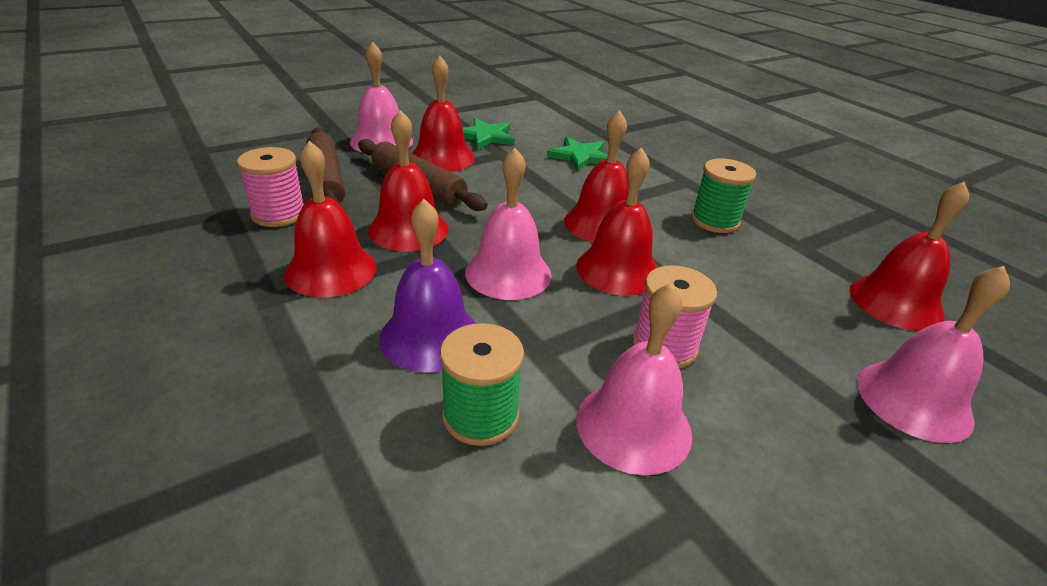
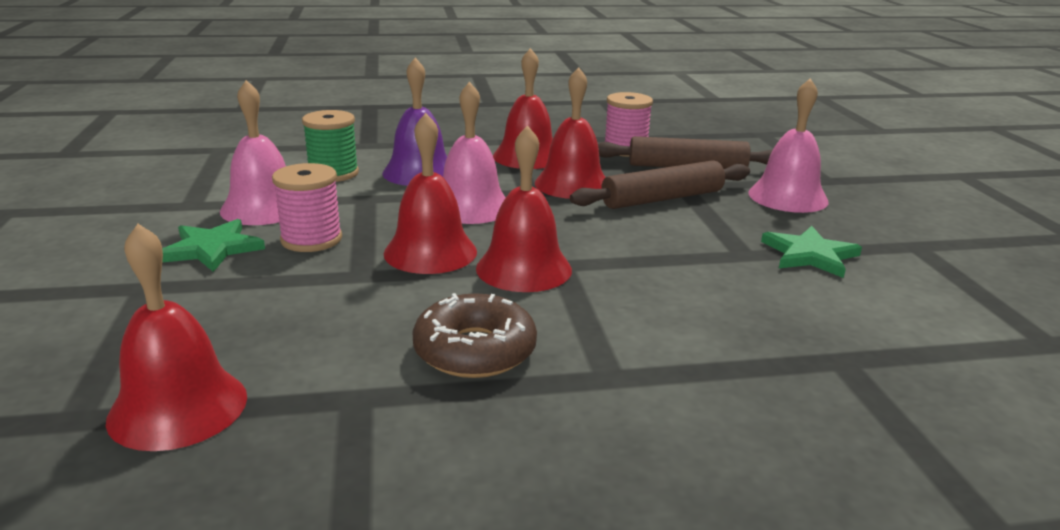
camera: 115 degrees right, 10 degrees down
red bell [412,56,475,172] -> none
green star [547,137,608,171] -> green star moved to [162,219,265,272]
green spool [691,159,756,233] -> brown donut [412,293,537,378]
pink bell [857,266,1010,443] -> none

